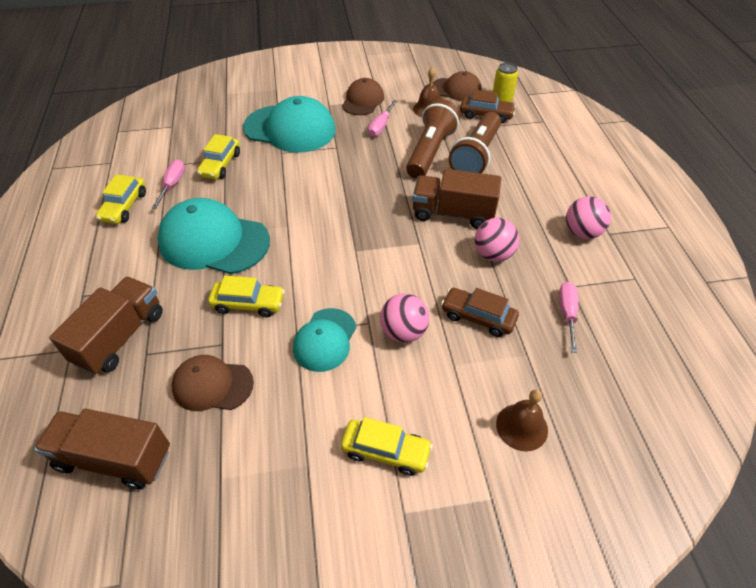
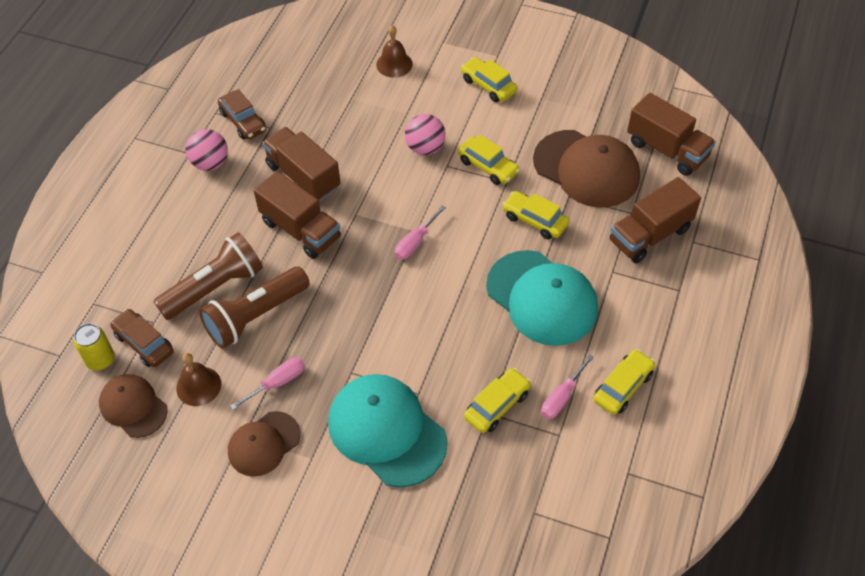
camera: 150 degrees left, 5 degrees up
brown cap [171,355,254,411] -> brown cap [533,130,640,207], size x1.70
turquoise cap [293,308,356,372] -> yellow car [458,135,520,185]
brown car [441,288,519,337] -> brown car moved to [218,89,266,140]
pink ball [475,218,519,262] -> brown truck [262,127,341,202]
pink screwdriver [559,282,579,353] -> pink screwdriver moved to [395,205,446,260]

